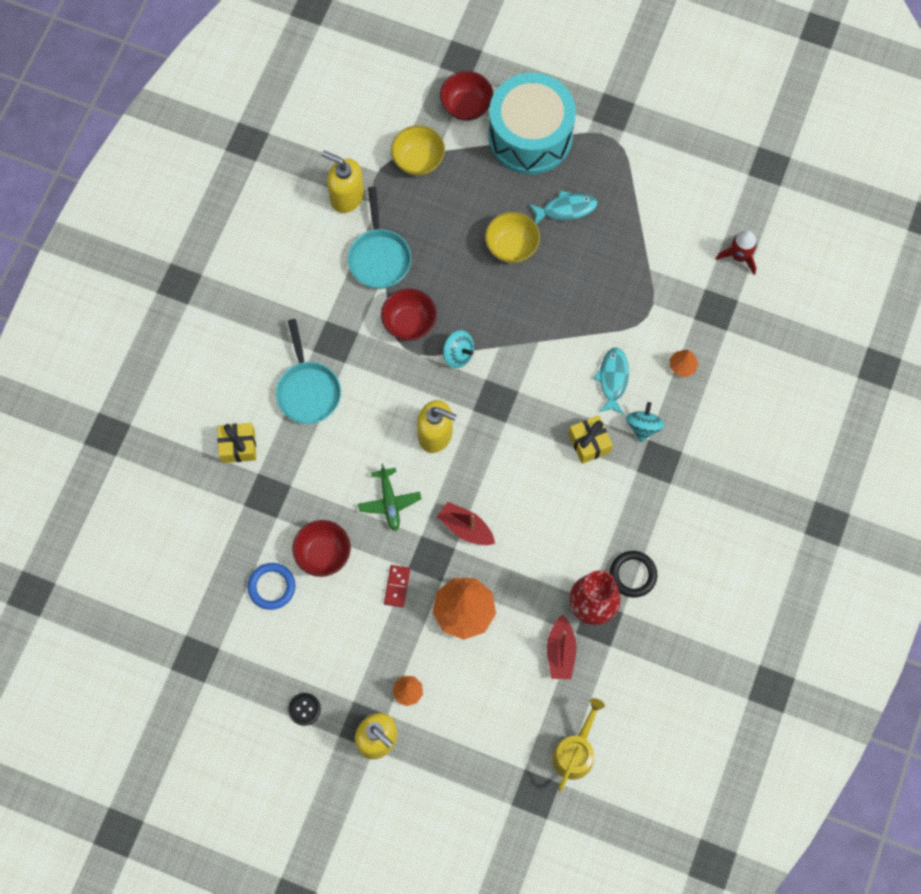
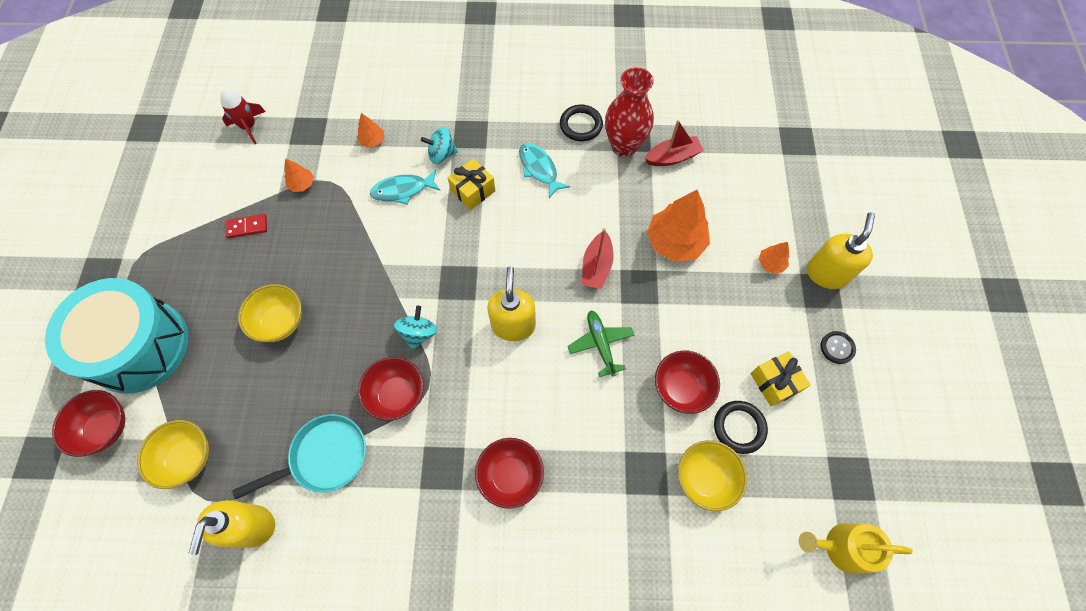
camera: 110 degrees left, 5 degrees down
yellow gift [217,423,256,463] -> yellow gift moved to [750,351,811,406]
blue ring [248,563,295,610] -> black ring [714,401,768,454]
turquoise pan [276,319,341,424] -> red bowl [475,438,544,509]
green plane [358,464,421,531] -> green plane turned 75 degrees counterclockwise [567,310,634,377]
red domino [384,565,410,607] -> red domino moved to [226,214,267,238]
turquoise fish [529,190,597,225] -> turquoise fish moved to [519,143,570,198]
yellow watering can [552,698,605,792] -> yellow watering can moved to [799,523,913,574]
none -> orange tree [284,158,314,192]
none -> yellow bowl [678,440,747,511]

